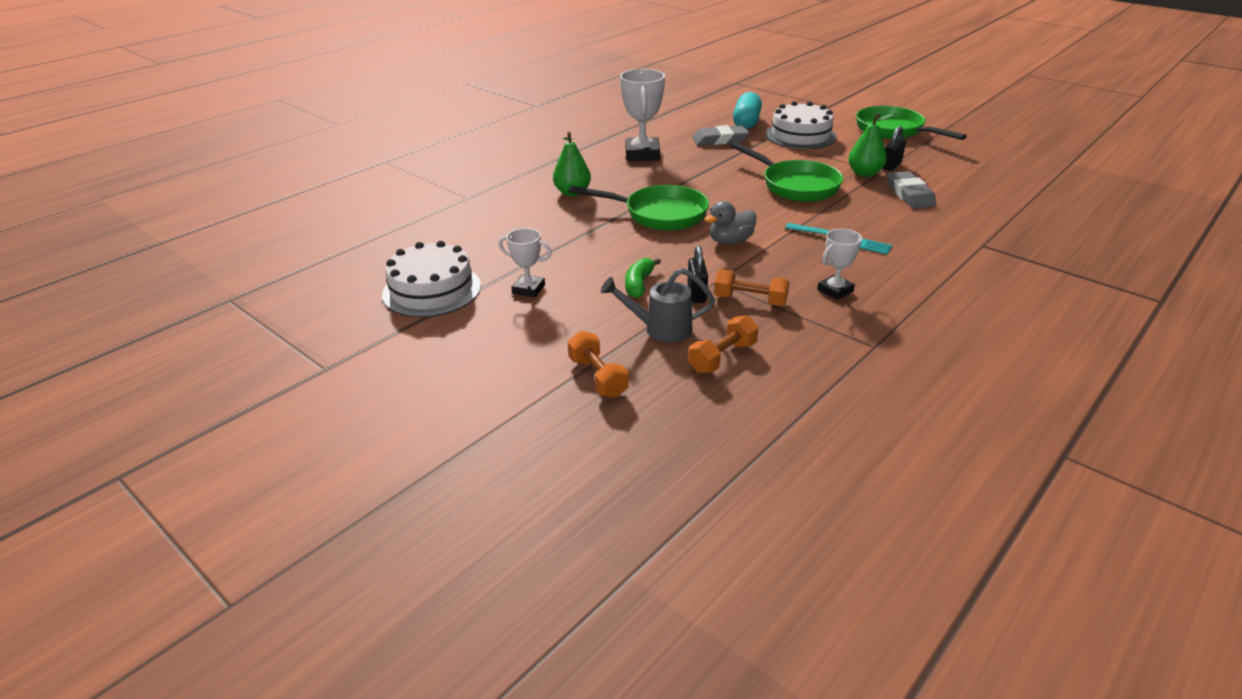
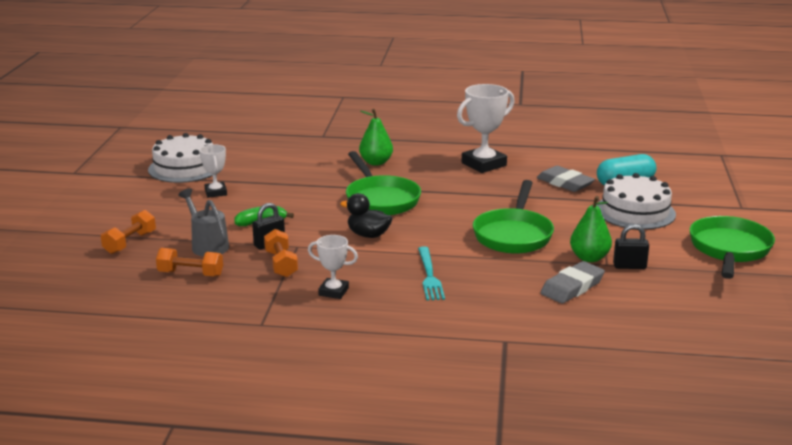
camera: 55 degrees right, 10 degrees down
grey duck [704,201,757,245] -> black duck [340,193,393,238]

